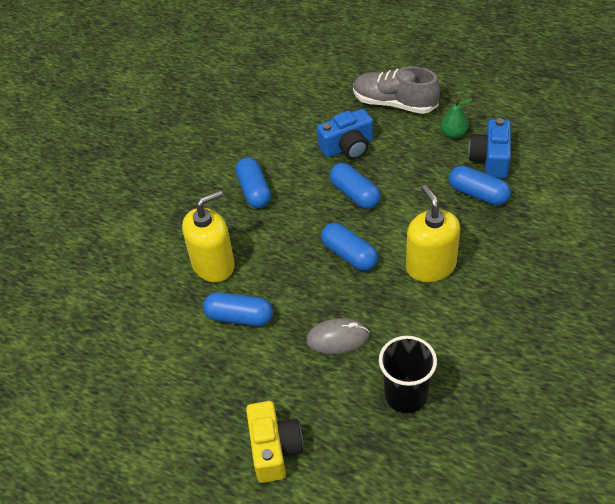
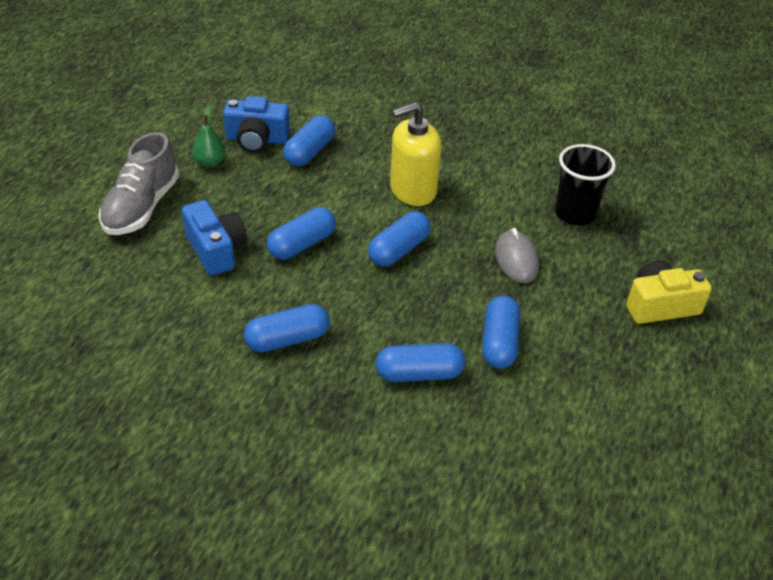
camera: 100 degrees left, 5 degrees down
yellow soap dispenser [182,190,235,282] -> blue capsule [375,343,465,382]

